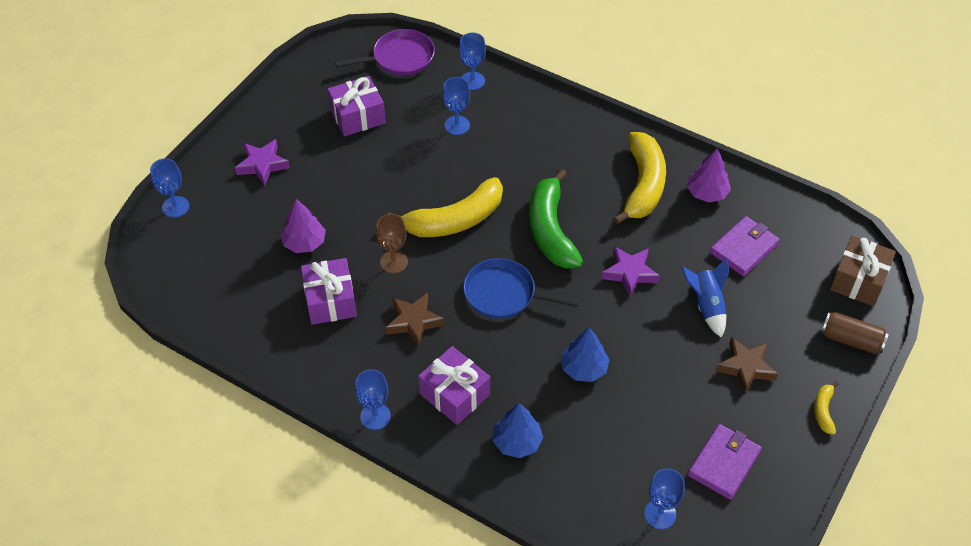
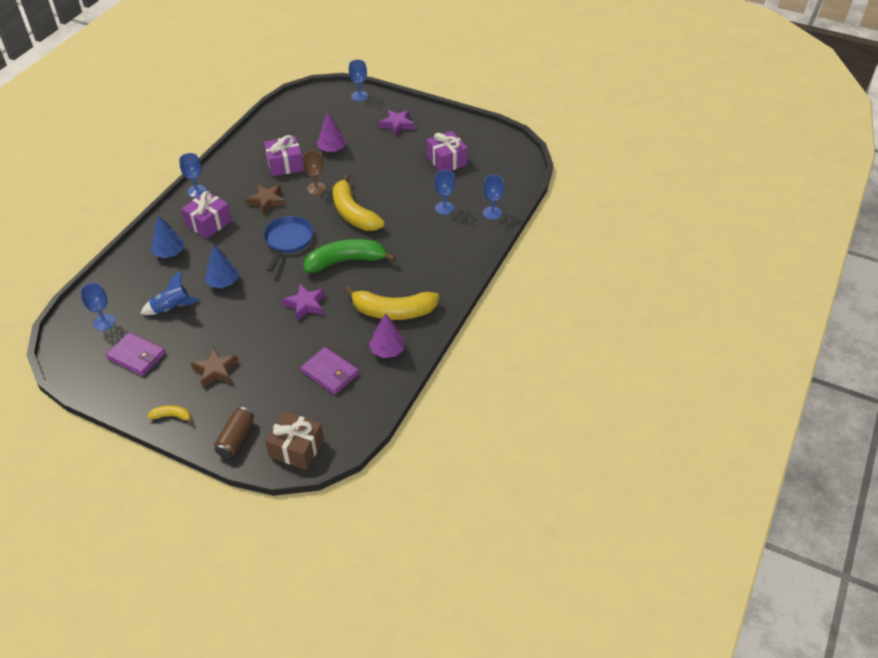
camera: 85 degrees right, 5 degrees down
purple pan [335,29,435,76] -> none
blue rocket [681,258,729,338] -> blue rocket moved to [140,271,200,315]

